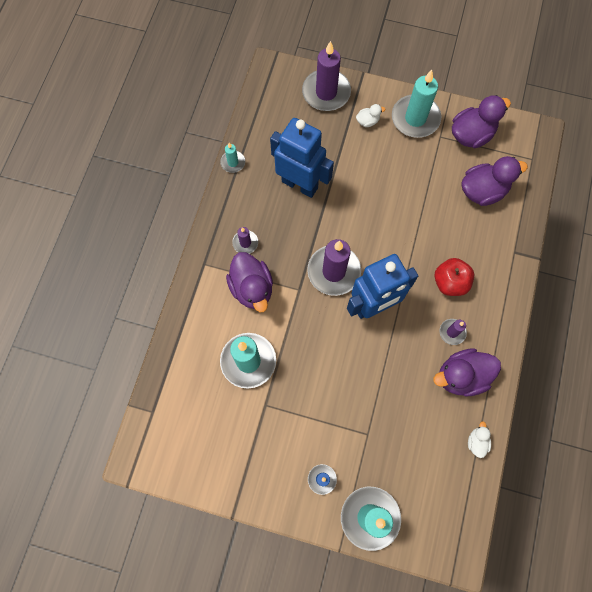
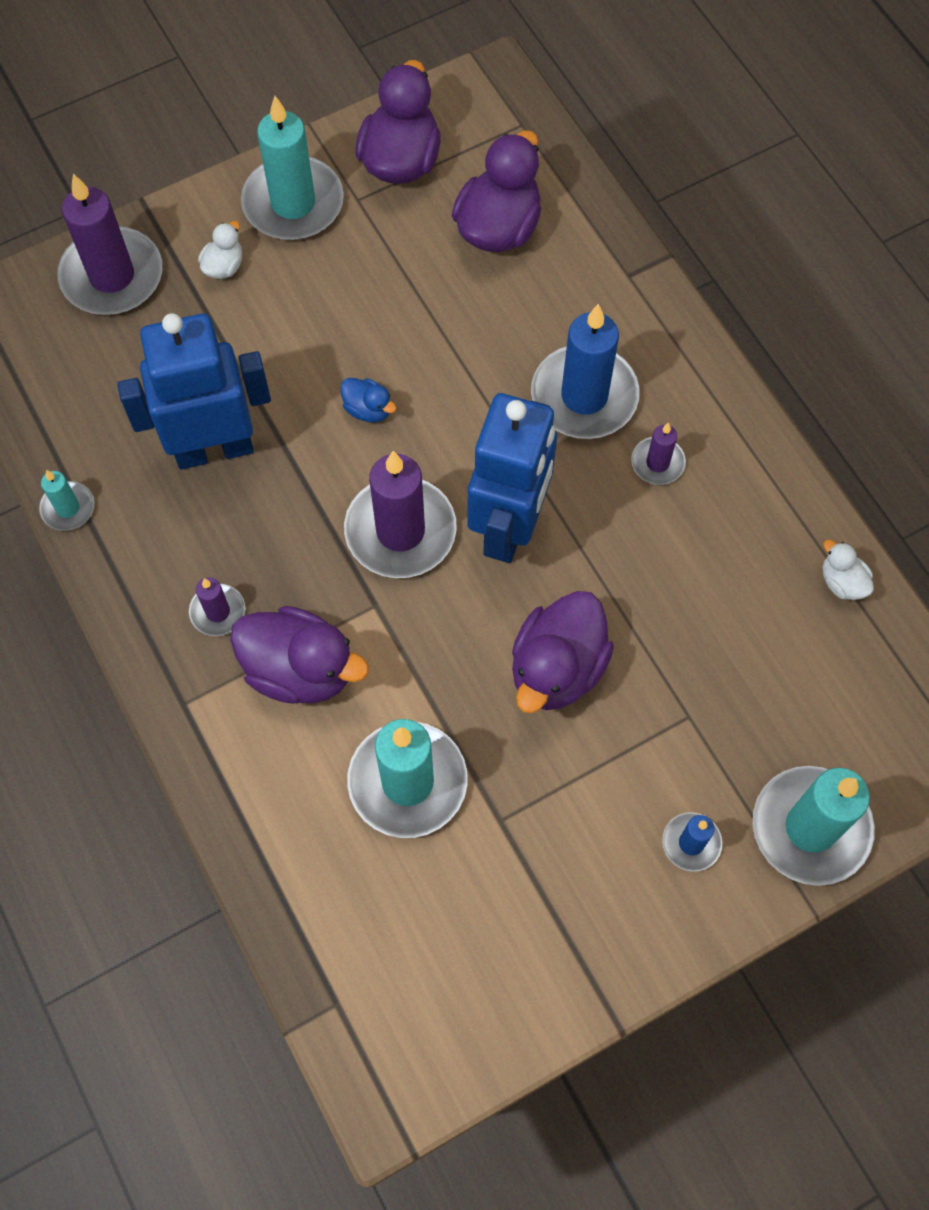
camera: 45 degrees left, 5 degrees down
purple duck [434,348,501,396] -> purple duck moved to [512,591,614,713]
red apple [435,258,474,296] -> blue candle [531,304,640,439]
none -> blue duck [340,378,396,422]

